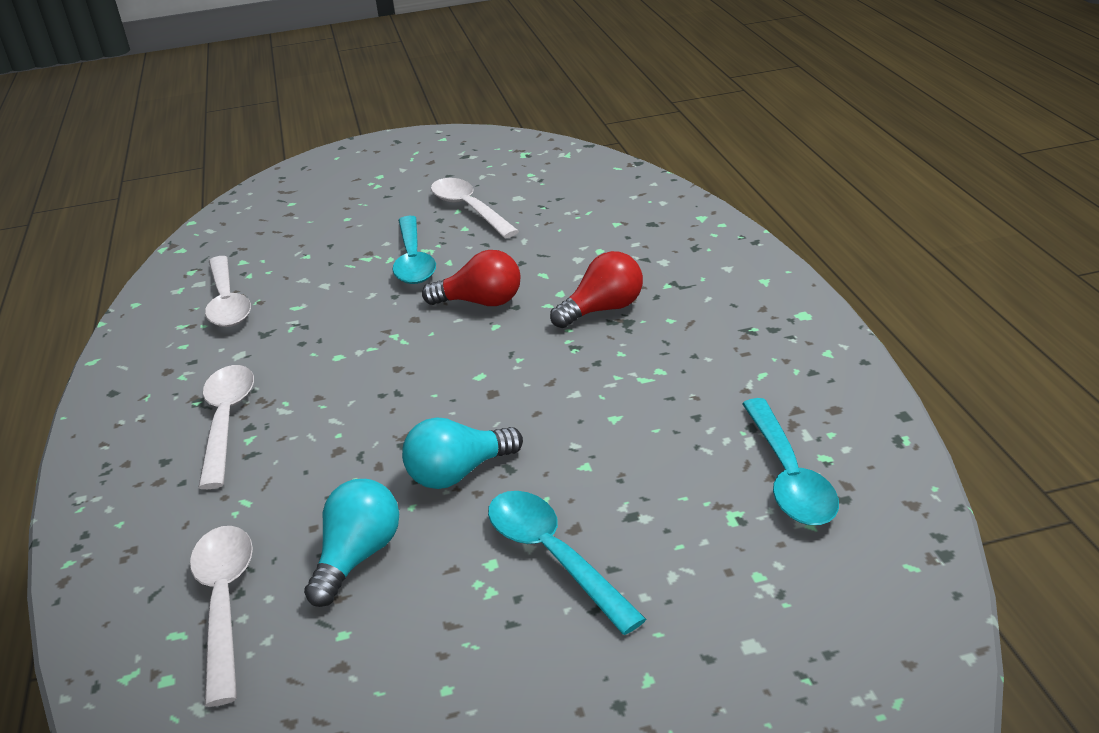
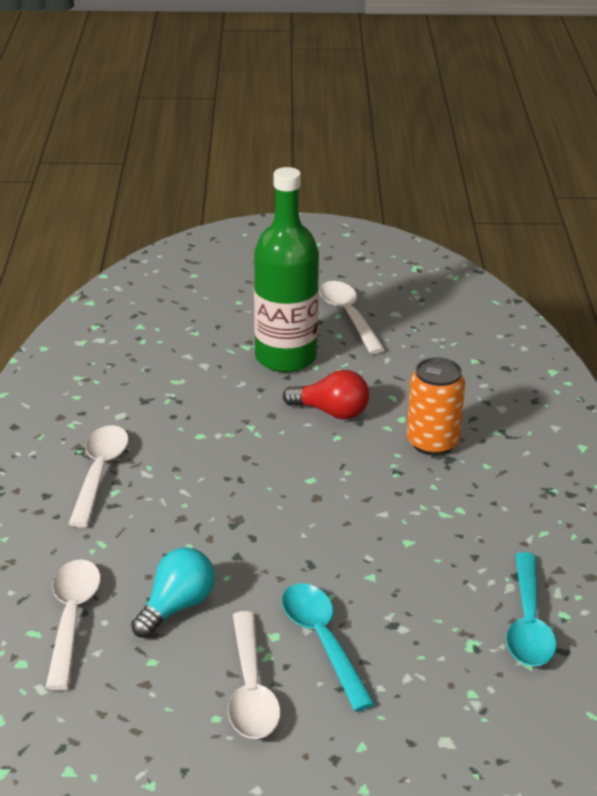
camera: 10 degrees right, 0 degrees up
white spoon [205,256,251,327] -> white spoon moved to [228,611,280,739]
turquoise spoon [393,216,436,284] -> green bottle [254,167,319,372]
turquoise light bulb [402,418,523,489] -> none
red light bulb [550,251,643,328] -> orange can [407,357,465,456]

